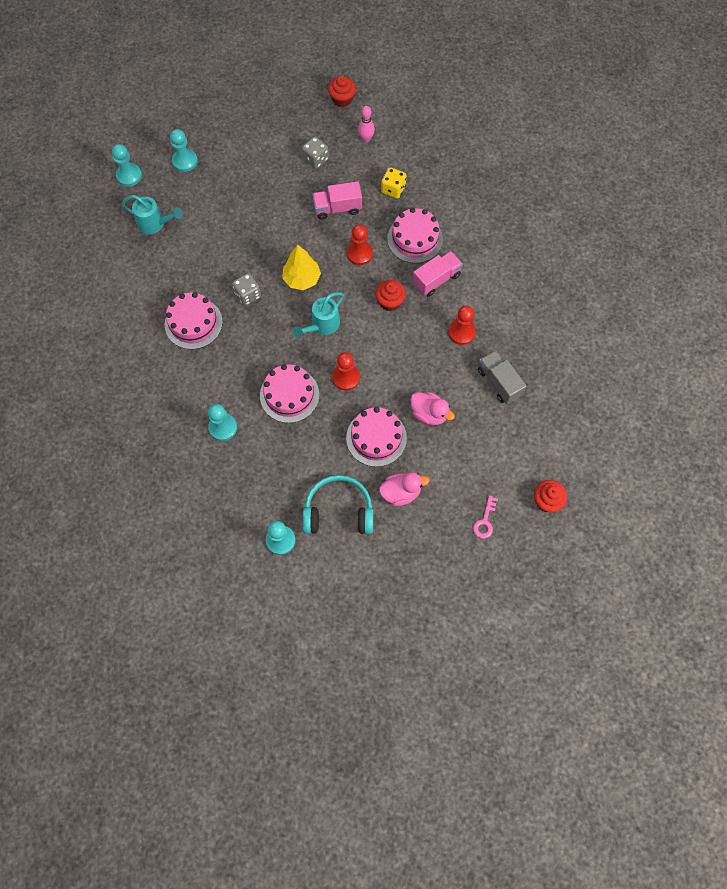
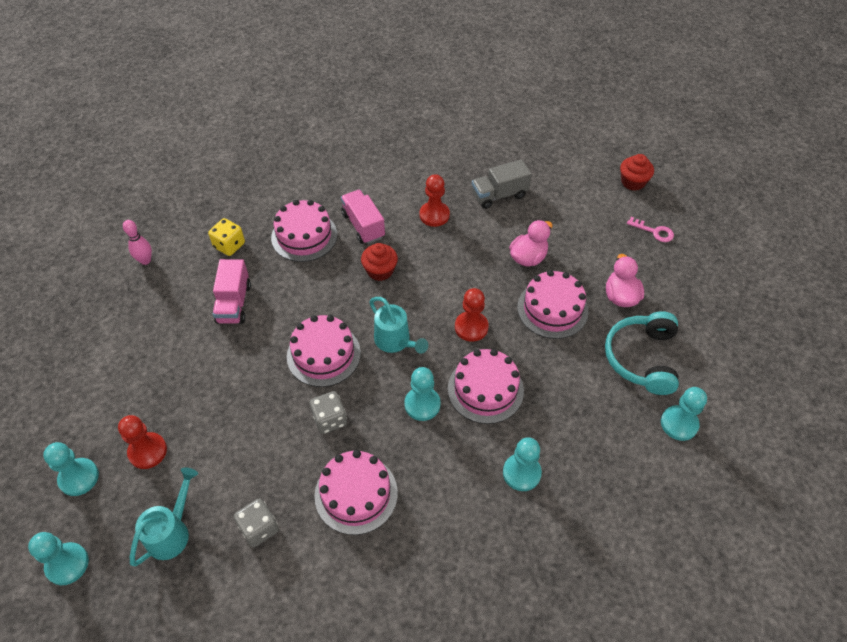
camera: 80 degrees left, 15 degrees down
yellow tree [282,245,321,290] -> pink cake [287,315,361,387]
grey dice [302,137,329,169] -> grey dice moved to [234,499,279,547]
red cupcake [328,76,356,107] -> none
red pawn [347,224,373,265] -> red pawn moved to [118,415,167,469]
none -> turquoise pawn [404,367,441,421]

